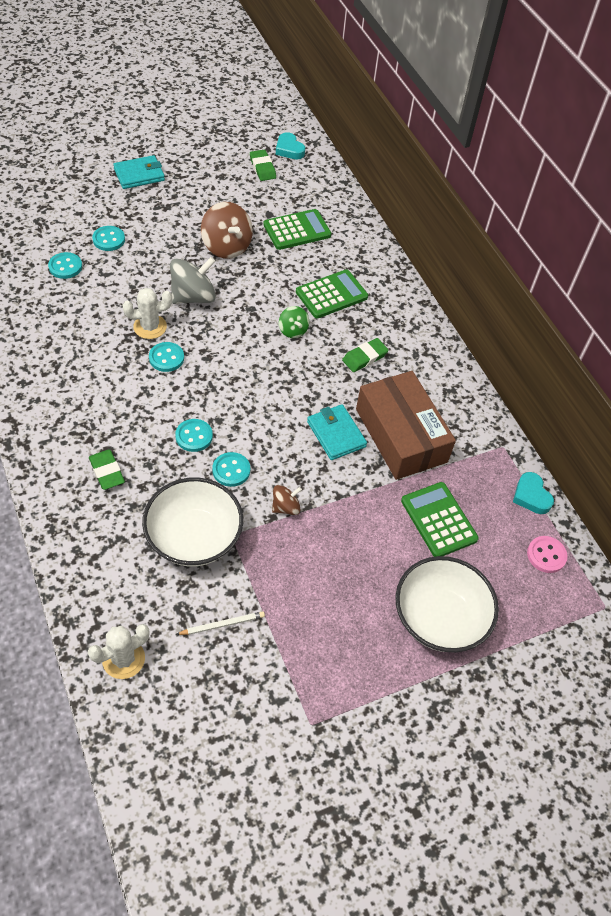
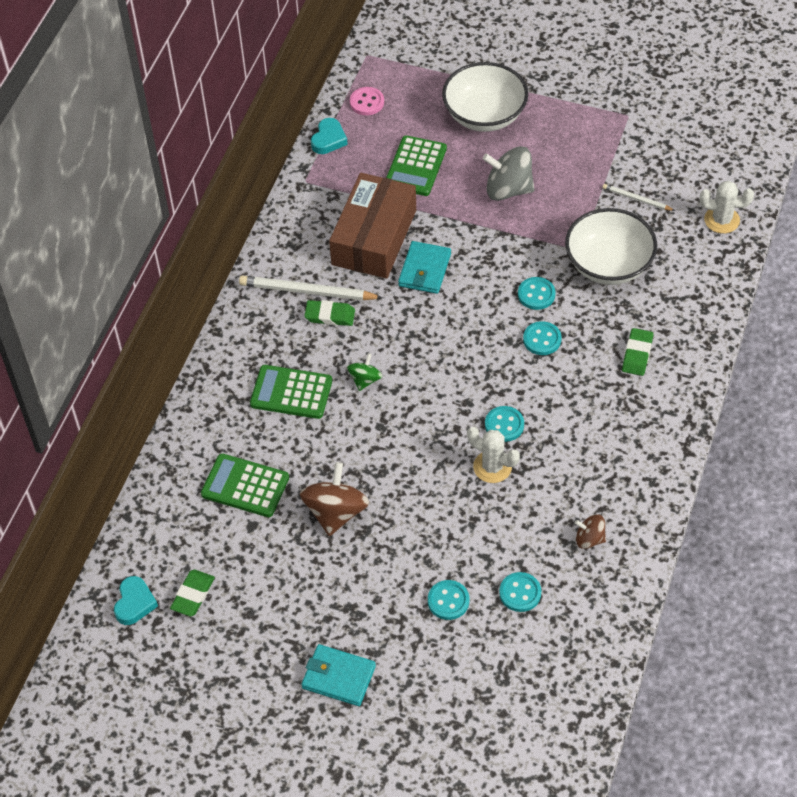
camera: 130 degrees left, 0 degrees up
grey spinning top [170,257,216,304] -> grey spinning top moved to [483,146,535,201]
brown spinning top [272,485,302,515] -> brown spinning top moved to [575,514,606,549]
none -> white pencil [239,275,383,301]

